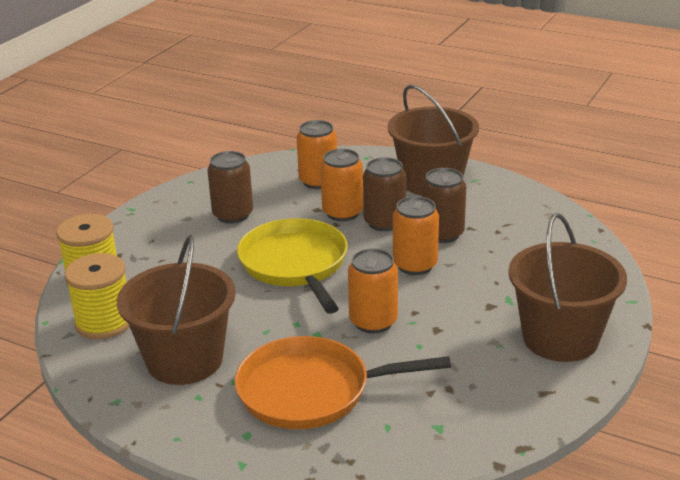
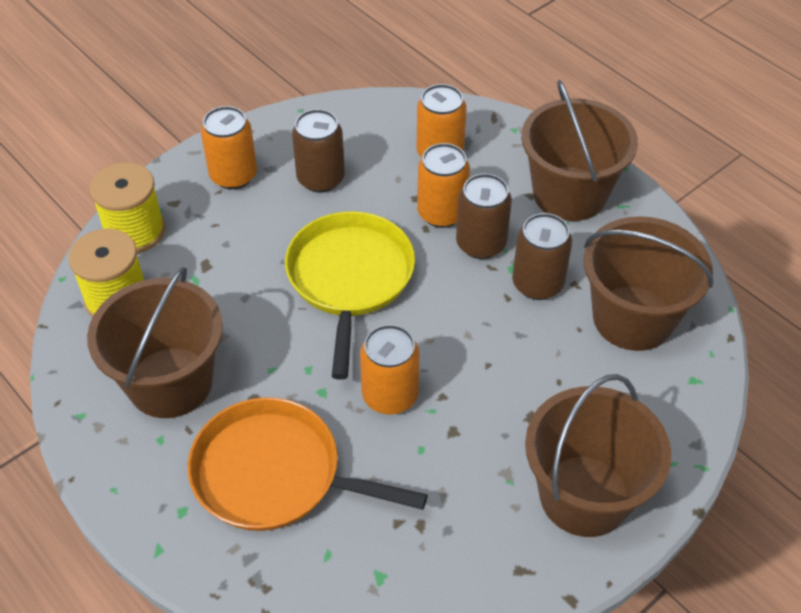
camera: 20 degrees right, 20 degrees up
orange can [393,196,439,275] -> orange can moved to [201,106,257,189]
none -> brown bucket [584,216,713,351]

